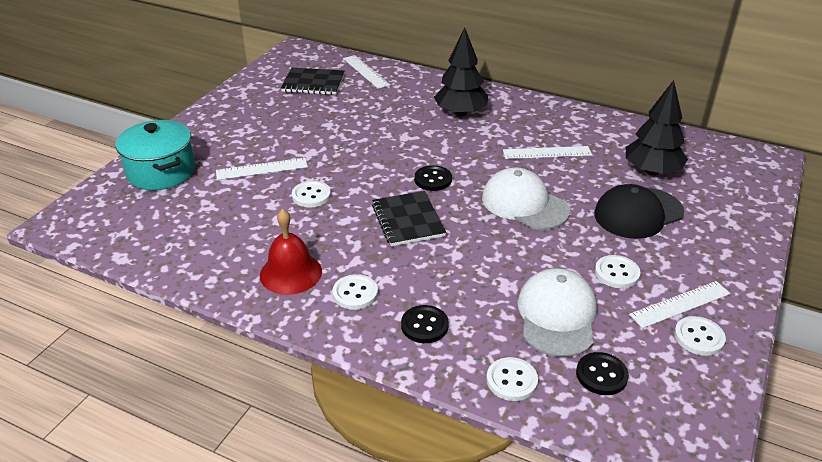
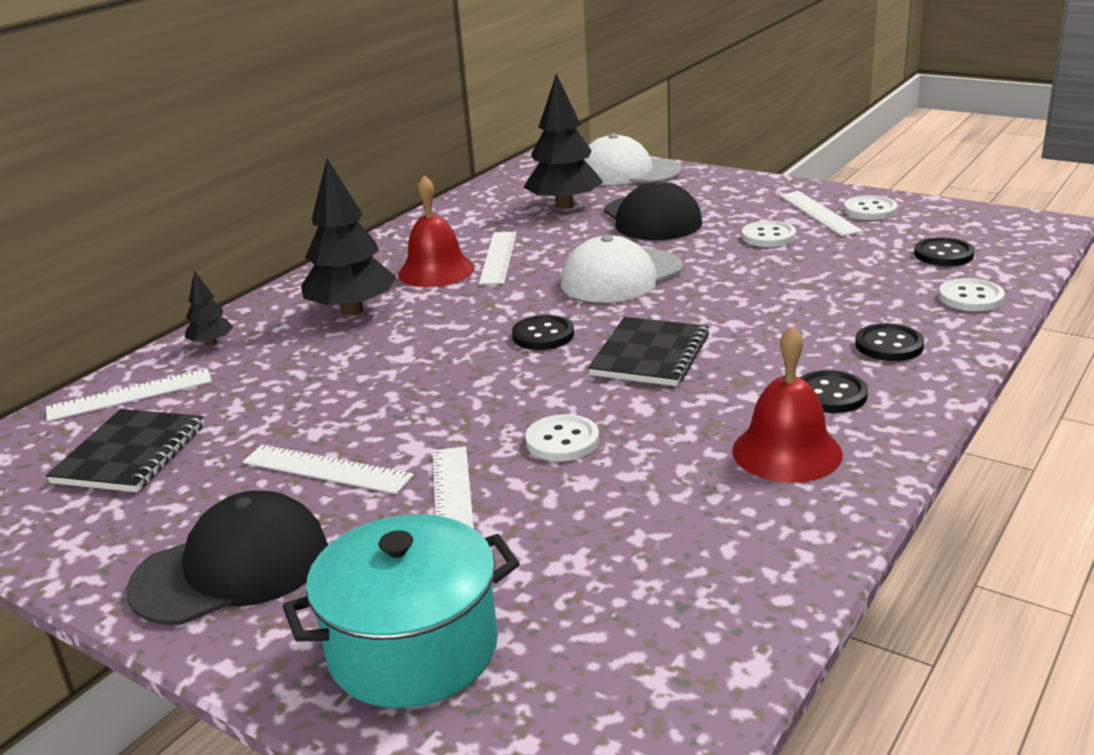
camera: 80 degrees left, 10 degrees down
white button [332,274,378,310] -> black button [800,370,868,413]
black notebook [372,191,446,246] -> black notebook turned 60 degrees counterclockwise [588,317,709,386]
white cap [517,268,597,357] -> white cap moved to [584,133,682,185]
none -> black cap [126,491,328,625]
none -> black tree [185,270,233,346]
none -> white ruler [243,445,414,494]
none -> red bell [398,175,474,287]

